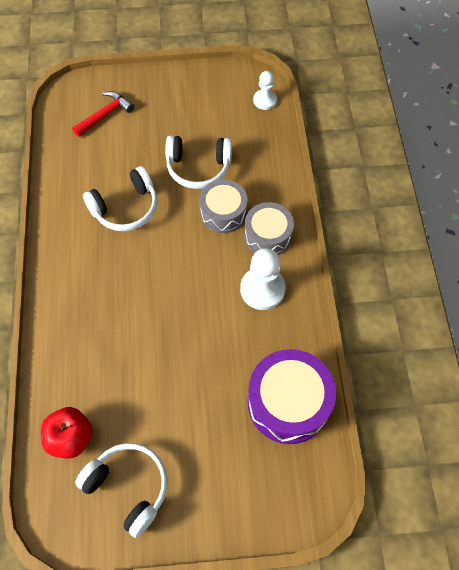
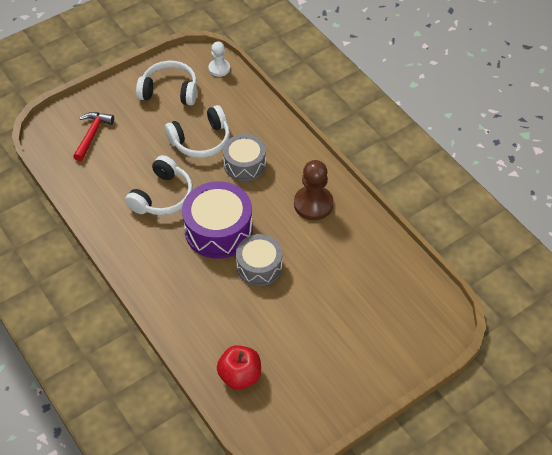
camera: 30 degrees left, 10 degrees down
white headphones [75,443,168,538] -> white headphones moved to [136,61,197,105]
white pawn [240,248,285,310] -> brown pawn [294,160,334,220]
grey drum [244,202,294,255] -> grey drum moved to [236,234,282,286]
purple drum [247,349,336,444] -> purple drum moved to [182,181,253,259]

